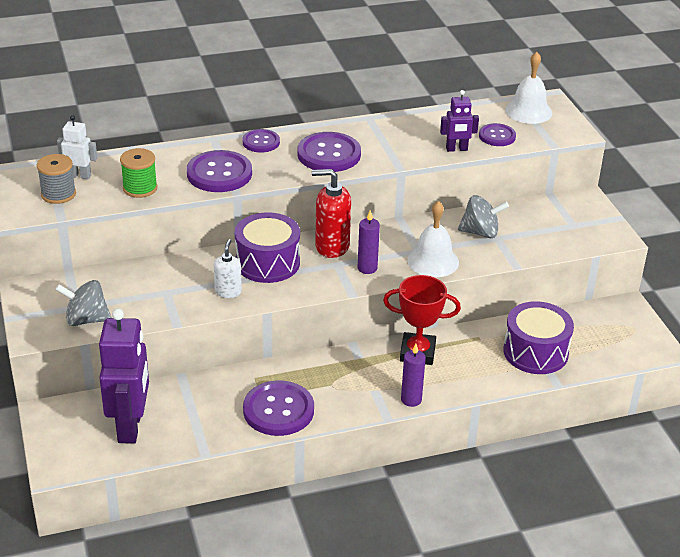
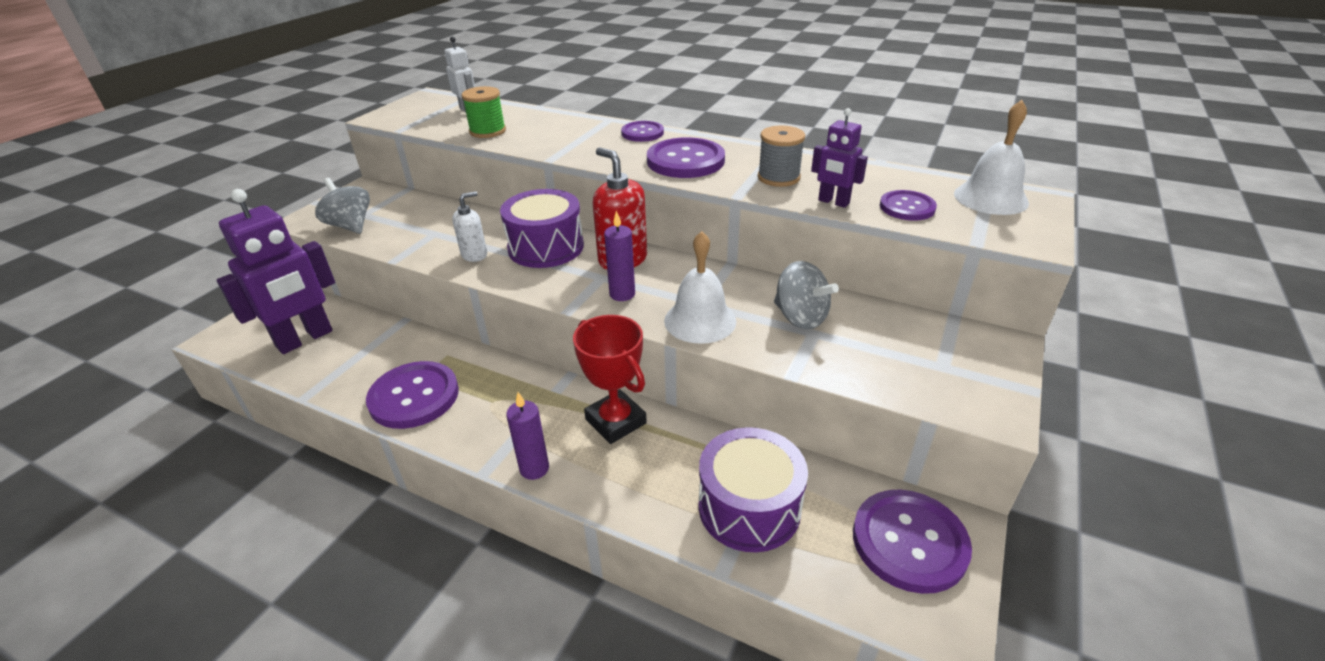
camera: 45 degrees right, 0 degrees up
grey spool [37,154,76,204] -> grey spool moved to [758,125,805,187]
purple button [187,150,252,192] -> purple button moved to [853,490,972,594]

